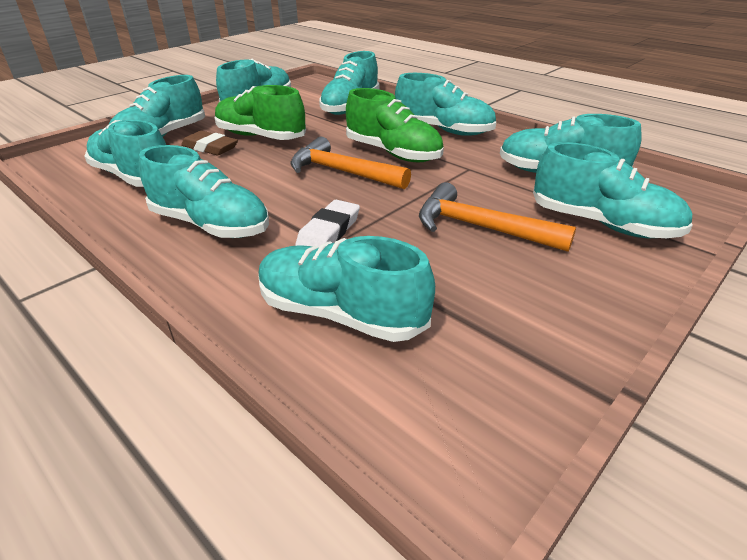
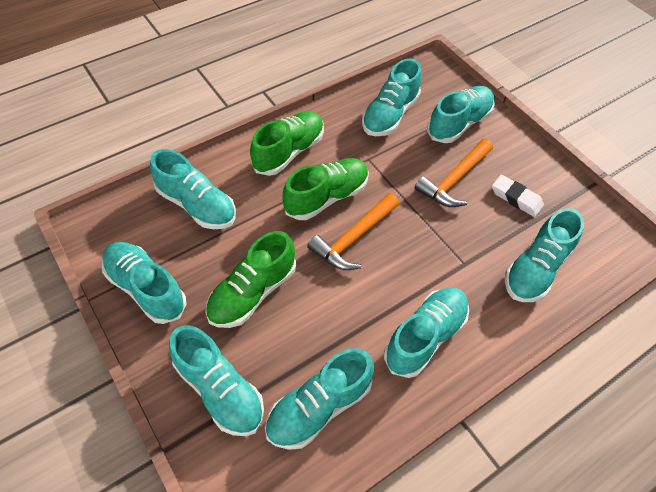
camera: 80 degrees left, 20 degrees up
brown eraser [181,131,238,155] -> none
white eraser [295,200,360,248] -> white eraser moved to [492,175,544,217]
turquoise shoe [395,73,496,136] -> green shoe [250,111,324,176]

